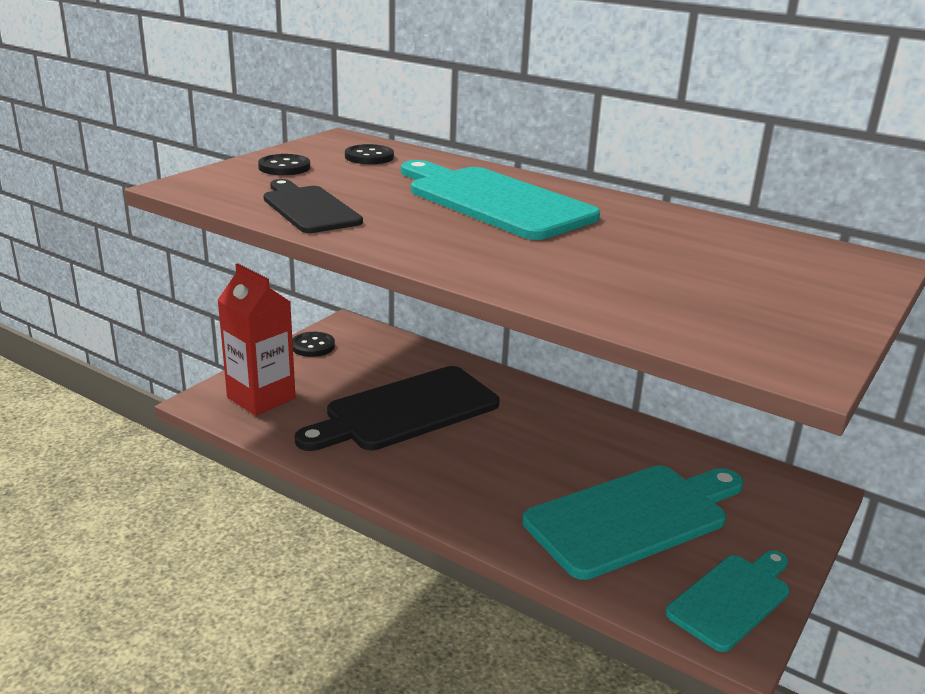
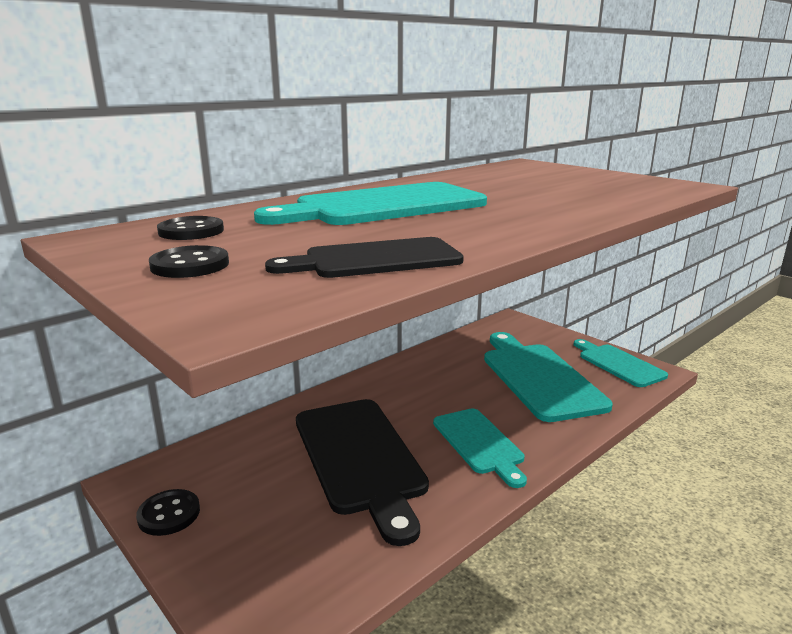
camera: 75 degrees left, 5 degrees down
red carton [218,264,296,416] -> none
none -> turquoise cutting board [433,408,527,488]

